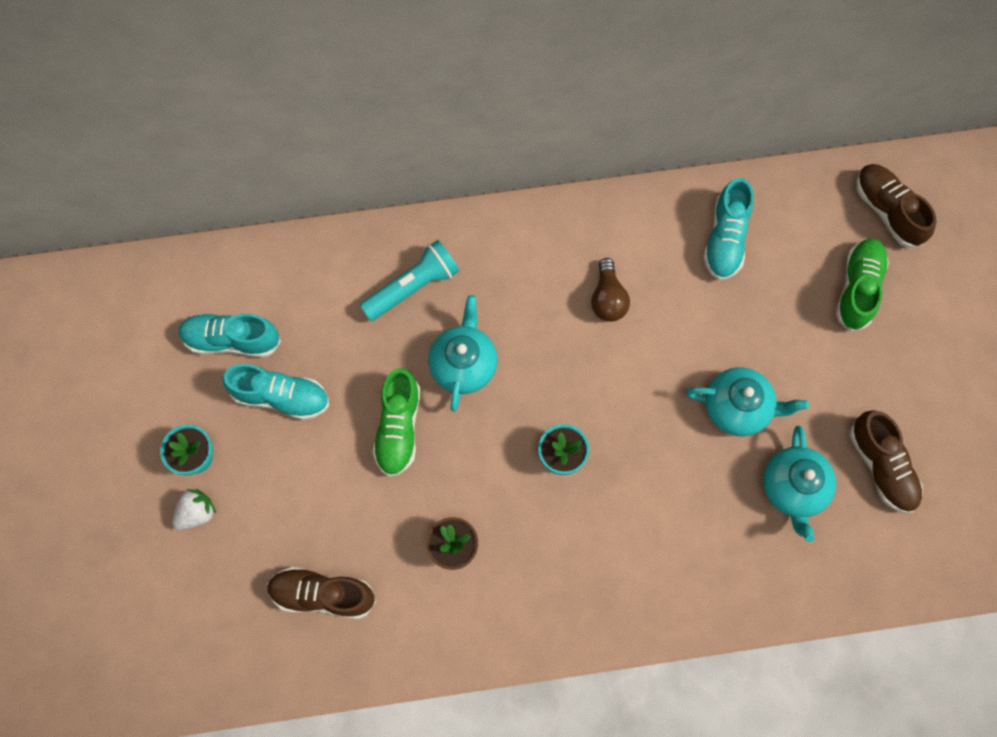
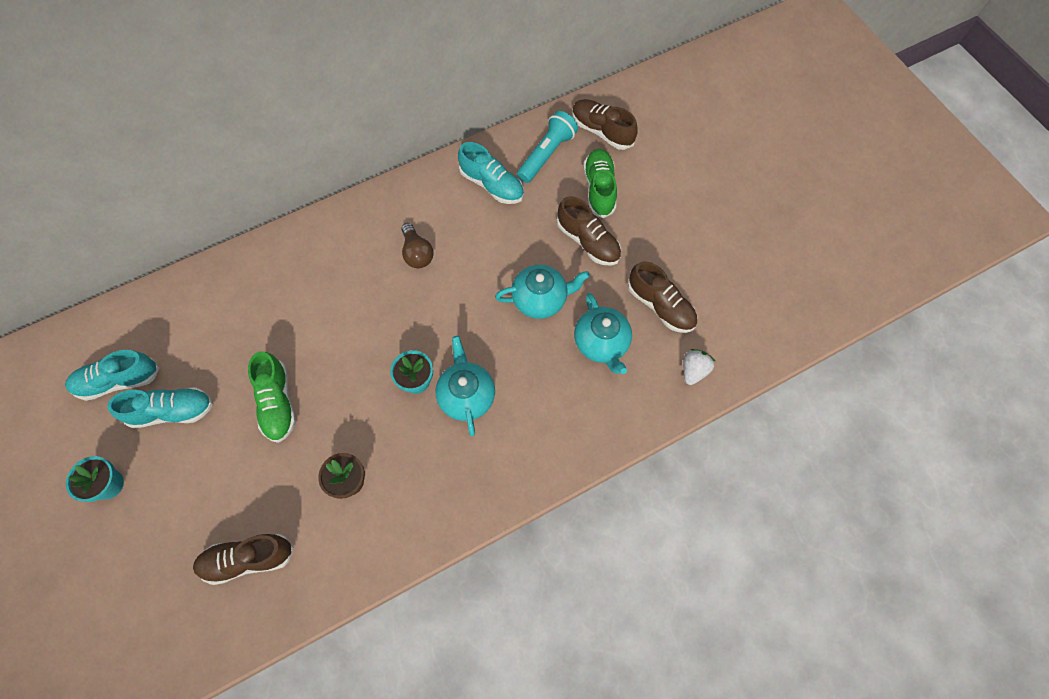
camera: 20 degrees left, 5 degrees down
white strawberry [172,489,216,530] -> white strawberry moved to [683,349,716,385]
turquoise flashlight [359,240,459,321] -> turquoise flashlight moved to [517,111,578,183]
turquoise teapot [428,295,497,412] -> turquoise teapot moved to [436,336,495,436]
turquoise shoe [703,178,754,280] -> turquoise shoe turned 45 degrees counterclockwise [458,142,524,204]
none -> brown shoe [557,196,621,266]

